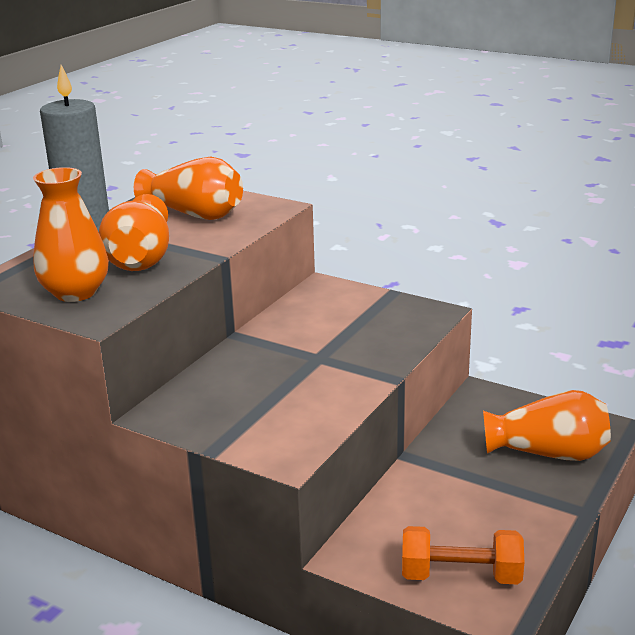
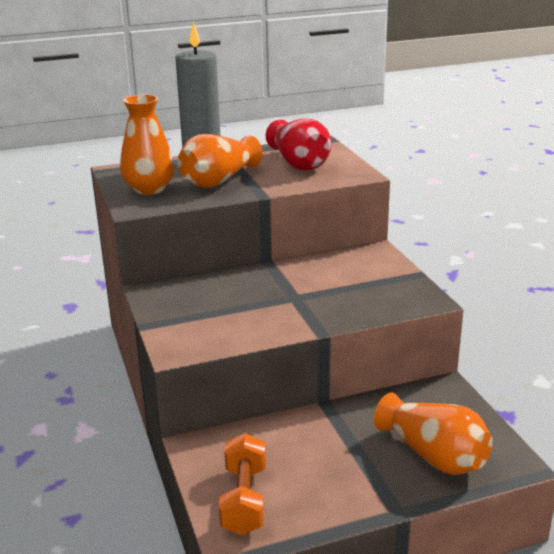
camera: 40 degrees right, 0 degrees up
orange vase [134,157,243,220] -> red vase [266,119,331,170]
orange dumbbell [402,526,524,585] -> orange dumbbell turned 45 degrees clockwise [219,433,266,535]

